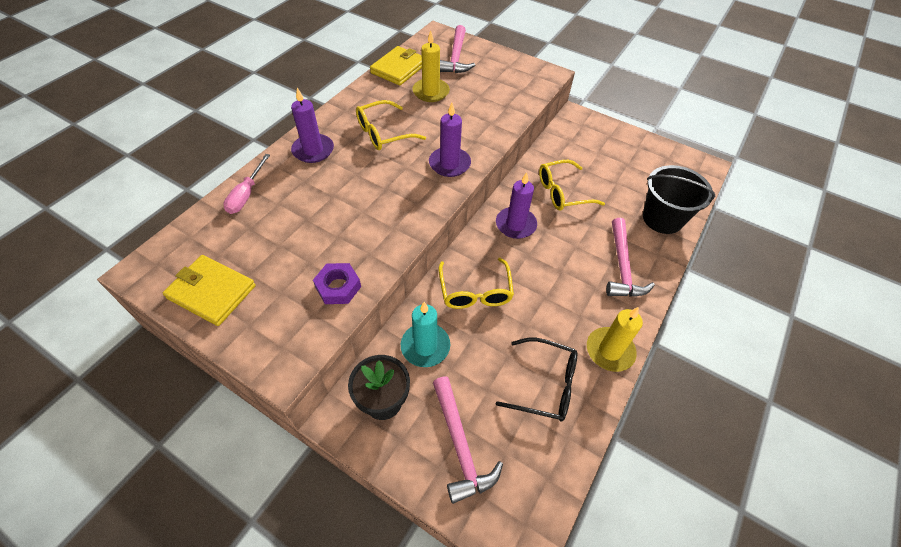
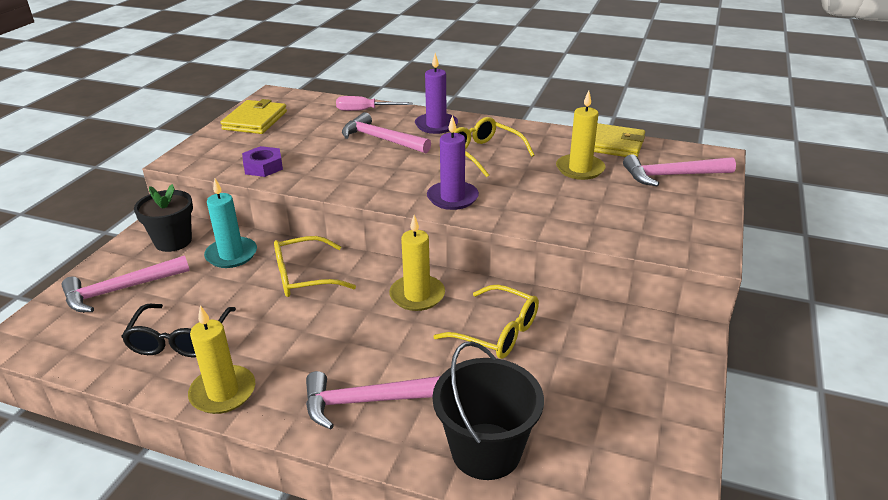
camera: 80 degrees right, 20 degrees down
purple candle [496,172,537,239] -> yellow candle [389,215,445,311]
yellow glasses [539,160,605,211] -> yellow glasses turned 150 degrees clockwise [433,285,539,359]
none -> pink hammer [342,112,431,153]

